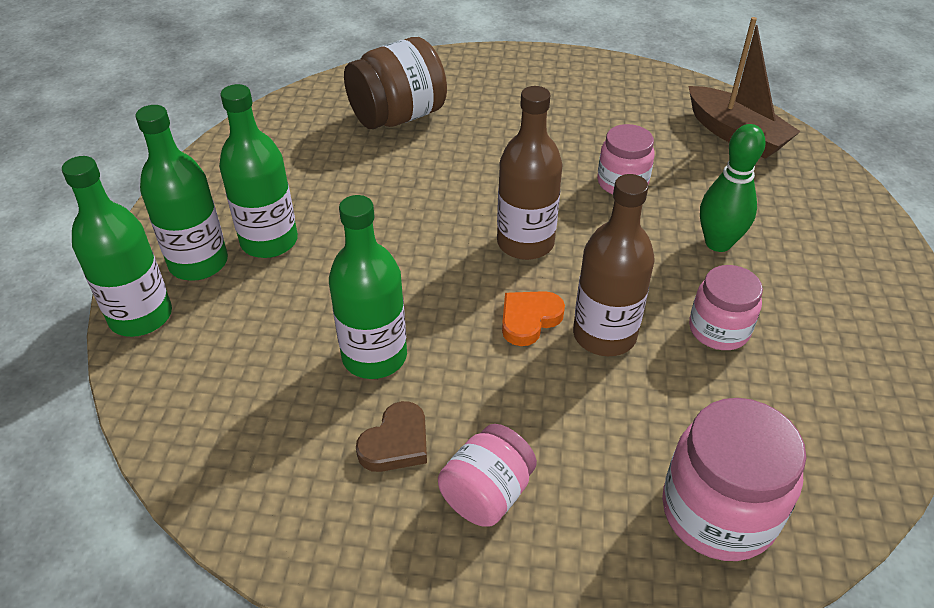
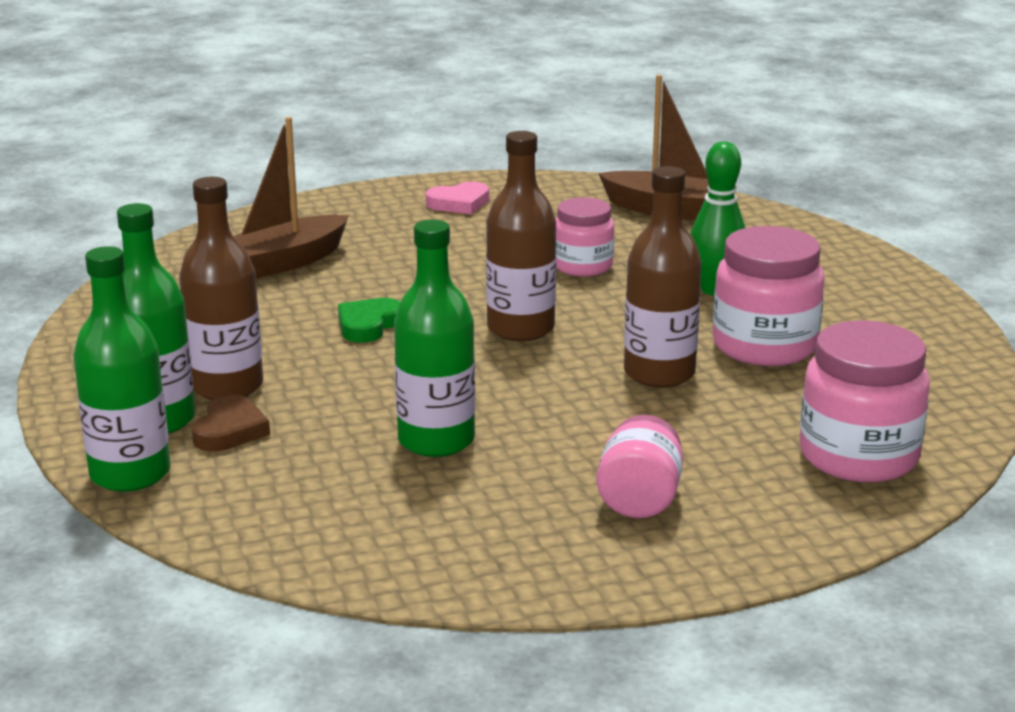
camera: 25 degrees left, 20 degrees down
green bottle [219,84,298,258] -> brown bottle [179,177,263,400]
brown jar [344,37,447,129] -> brown boat [234,117,349,279]
brown heart [356,401,427,472] -> brown heart moved to [191,395,270,451]
orange heart [502,291,565,346] -> none
pink jar [689,265,763,350] -> pink jar [713,226,825,366], size x1.57
none -> green heart [338,298,400,343]
none -> pink heart [426,182,489,214]

